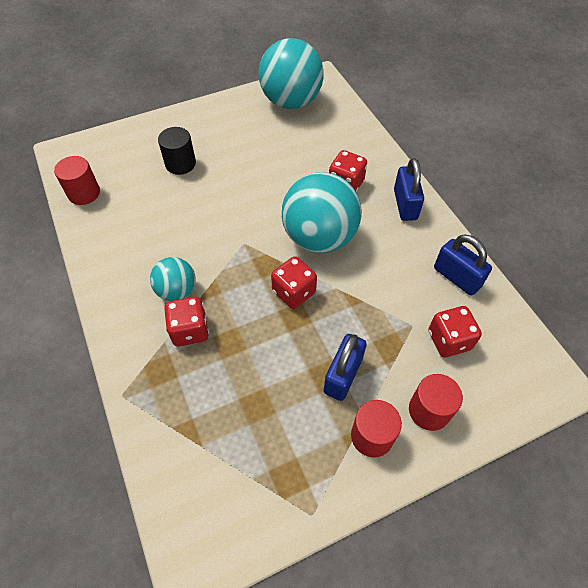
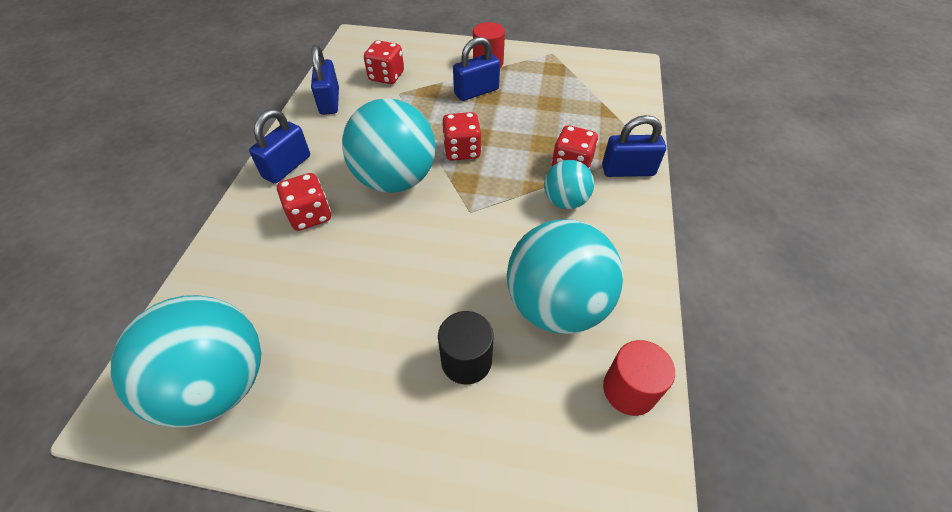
camera: 145 degrees left, 5 degrees down
red cylinder [409,374,463,431] -> none
none -> turquoise ball [507,220,624,334]
none -> blue padlock [602,115,666,177]

